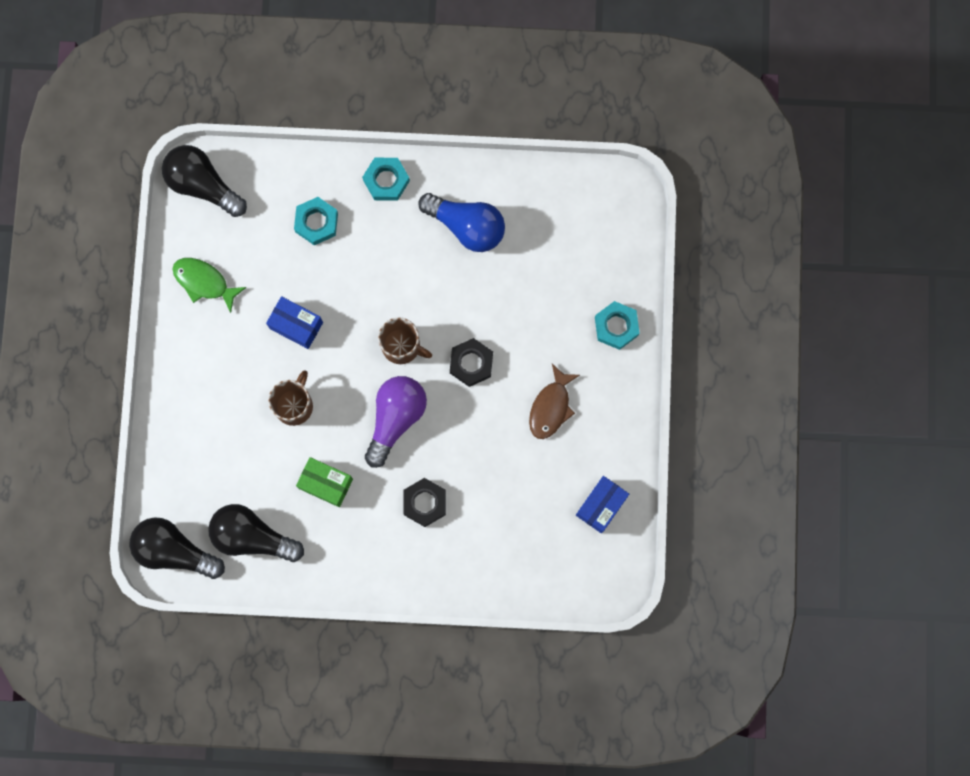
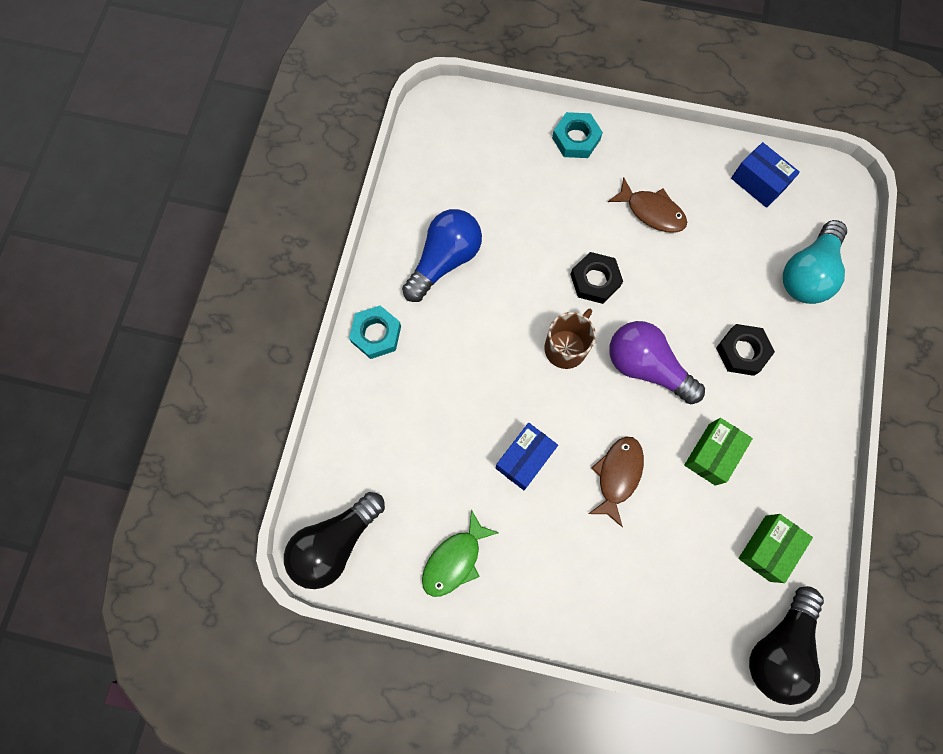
camera: 80 degrees left, 5 degrees down
black light bulb [208,504,304,562] -> green box [738,514,813,583]
brown mug [268,370,313,426] -> brown fish [588,437,644,527]
turquoise nut [294,197,338,245] -> none
none -> turquoise light bulb [783,220,847,304]

